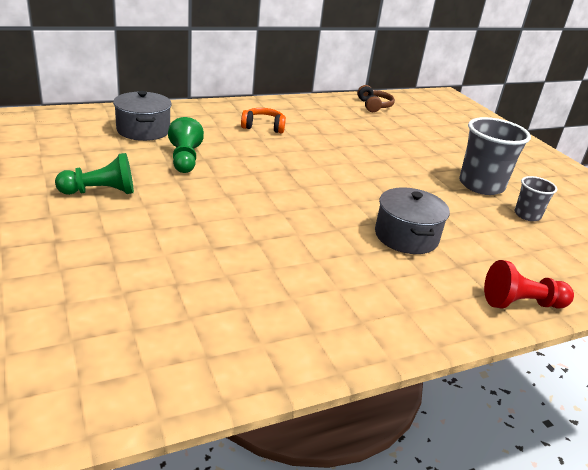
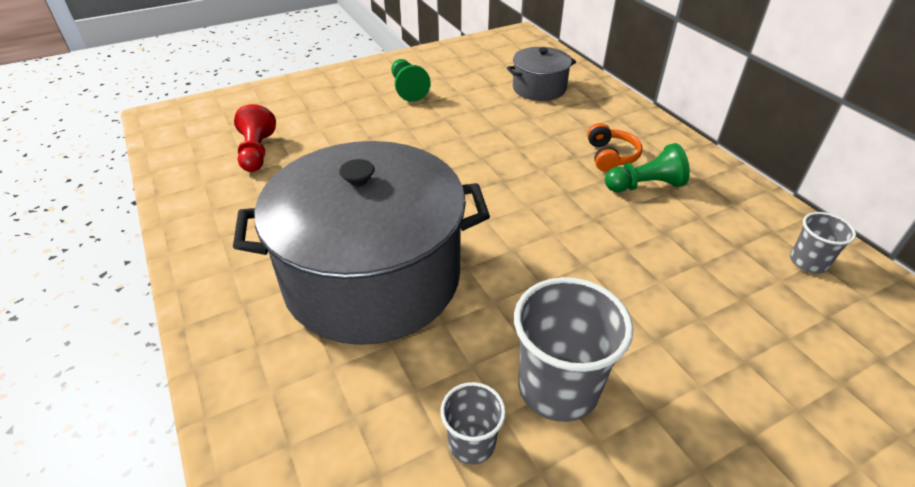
camera: 90 degrees right, 10 degrees up
green pawn [168,117,204,173] -> green pawn moved to [605,143,690,192]
brown headphones [357,85,395,112] -> grey cup [790,212,856,274]
grey pot [375,187,450,254] -> grey pot [233,141,490,345], size x2.18
red pawn [484,260,574,309] -> red pawn moved to [234,104,276,172]

